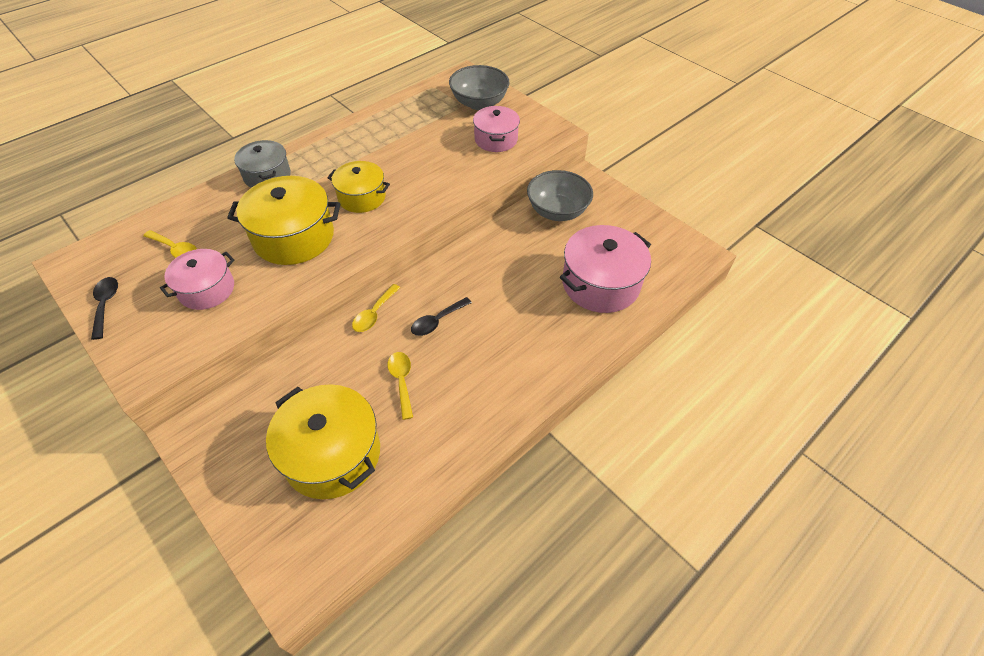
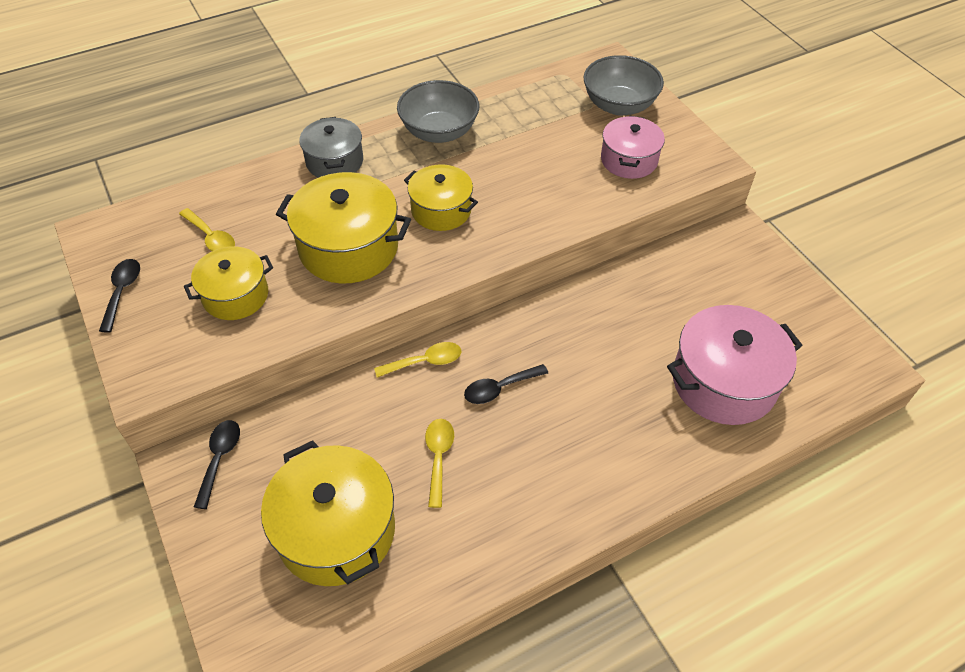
camera: 15 degrees right, 0 degrees up
pink pot [160,249,235,310] -> yellow pot [184,246,273,320]
yellow spoon [352,284,400,332] -> yellow spoon turned 150 degrees counterclockwise [374,342,461,377]
grey bowl [527,170,593,221] -> grey bowl moved to [397,80,479,143]
none -> black spoon [194,420,240,509]

